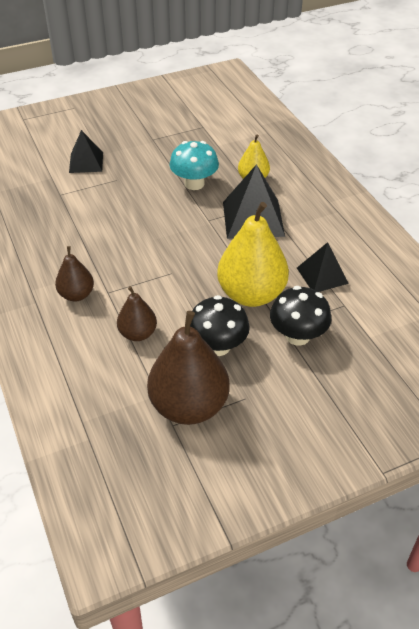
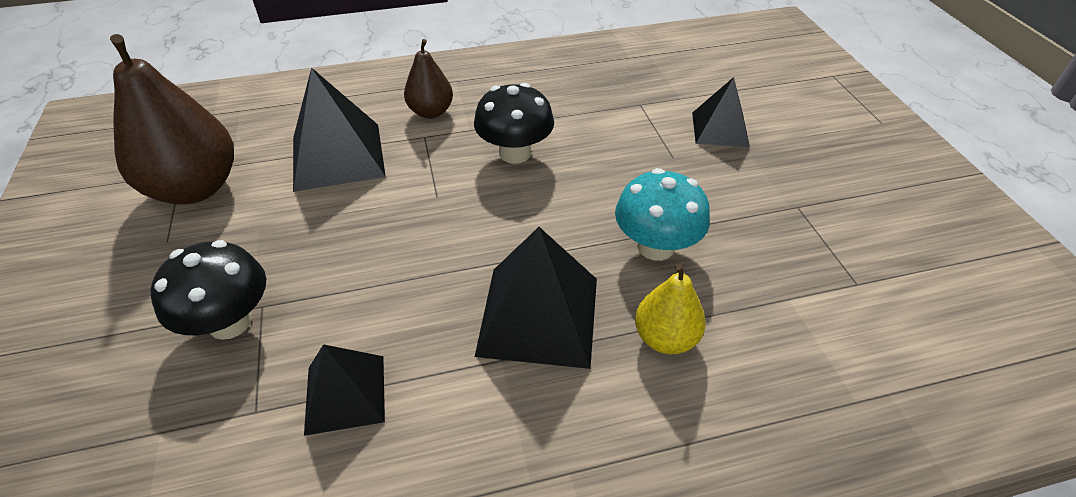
camera: 100 degrees right, 0 degrees up
brown pear [117,286,157,341] -> black pyramid [293,67,386,192]
black mushroom [190,295,250,356] -> black mushroom moved to [474,83,554,164]
yellow pear [217,202,289,307] -> none

